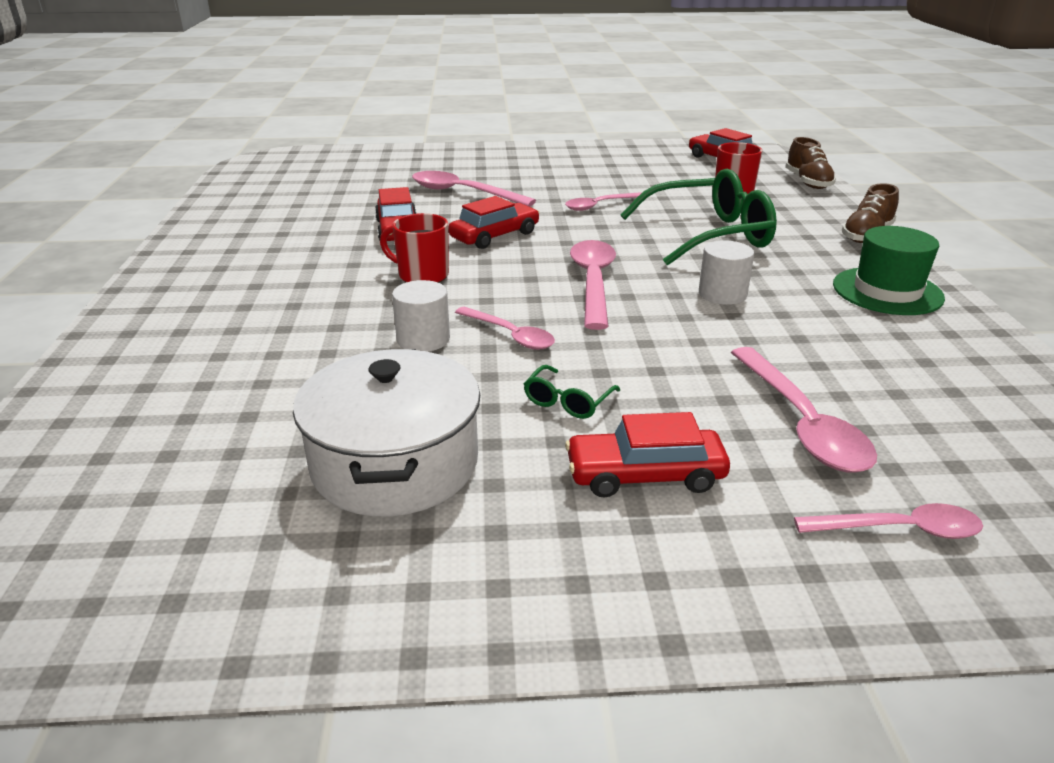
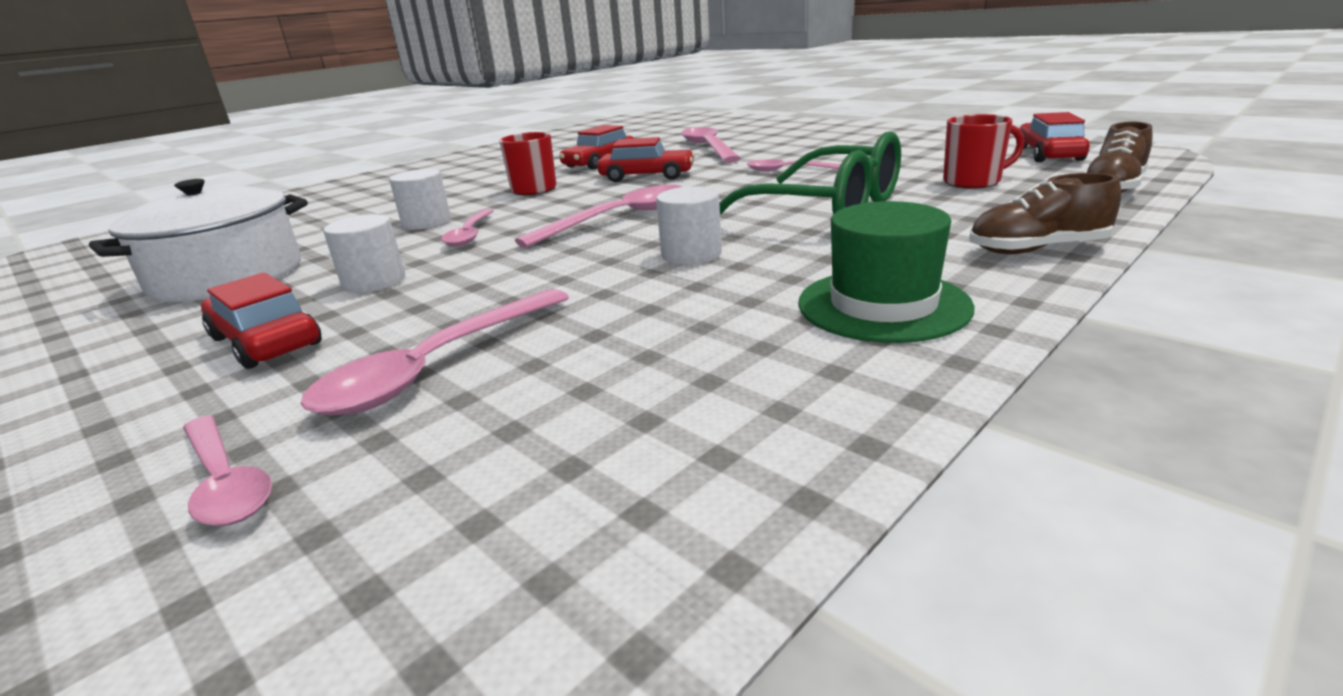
camera: 50 degrees right, 5 degrees down
green glasses [524,365,620,419] -> white cylinder [324,214,405,293]

